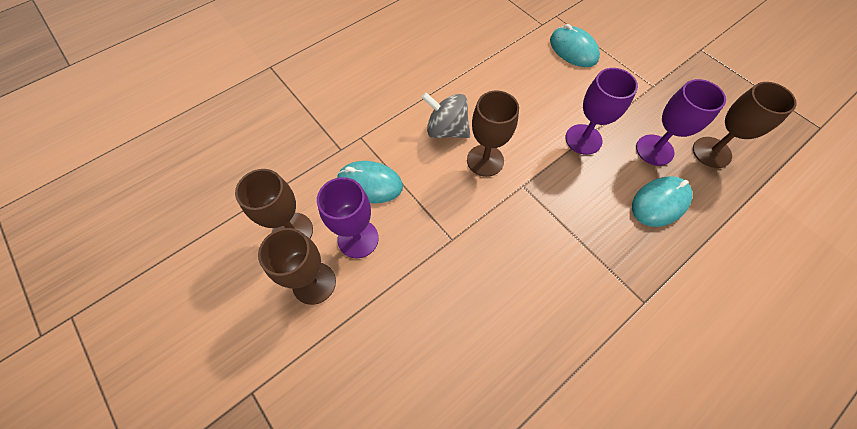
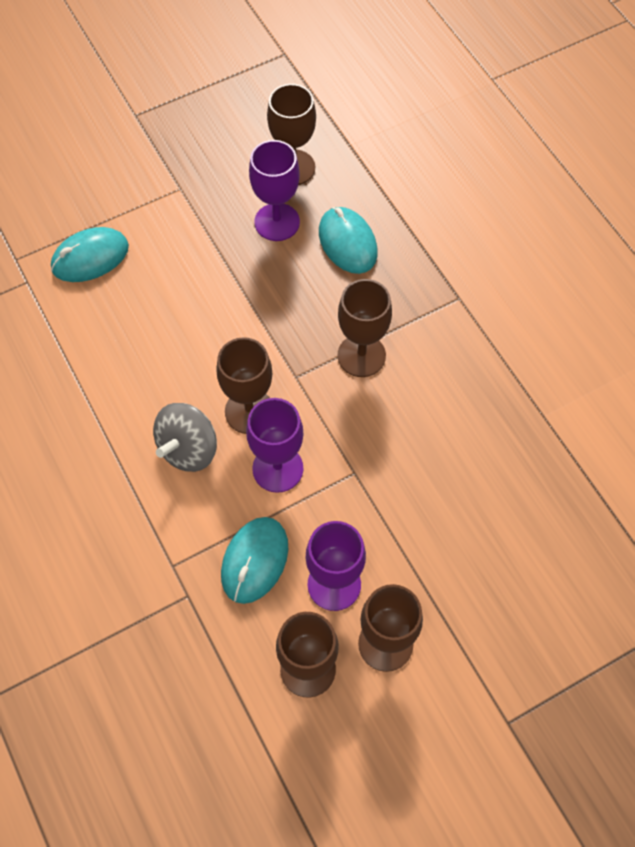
camera: 80 degrees left, 0 degrees up
purple goblet [565,68,638,155] -> purple goblet moved to [246,398,304,493]
none -> brown goblet [338,279,392,377]

